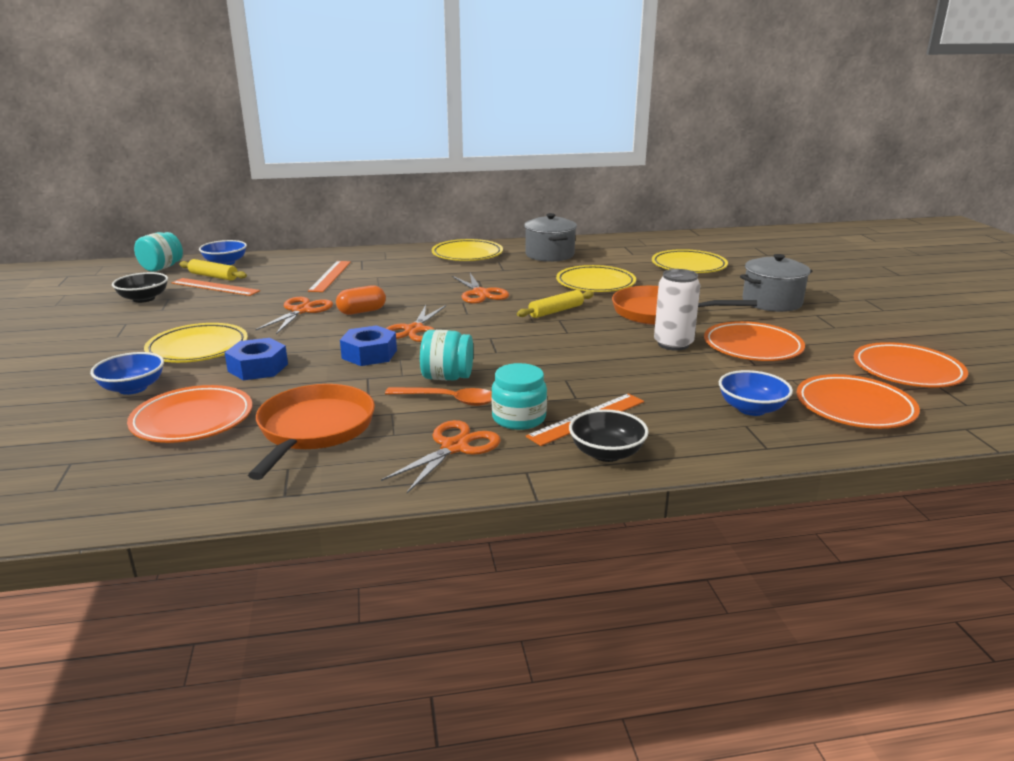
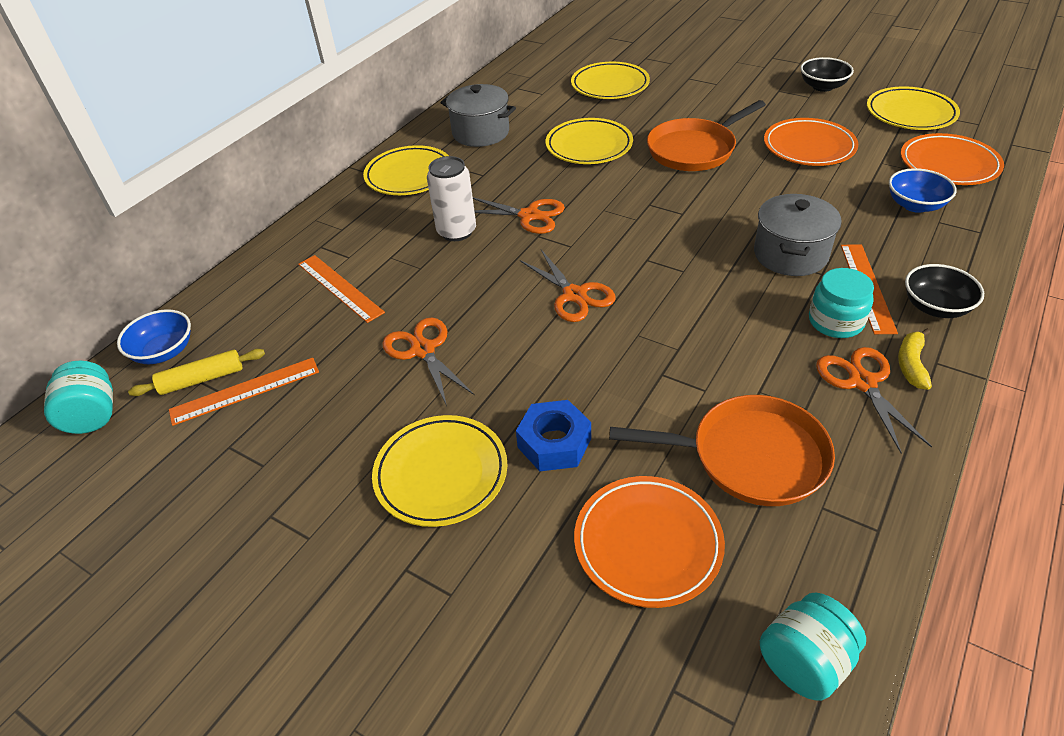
camera: 45 degrees left, 20 degrees up
blue bowl [90,352,164,395] -> none
black bowl [112,272,168,303] -> black bowl moved to [800,57,854,92]
orange pan [248,384,375,480] -> orange pan turned 135 degrees clockwise [609,395,835,506]
orange capsule [336,285,386,315] -> none
blue nut [340,325,397,366] -> none
orange spoon [385,387,492,406] -> none
turquoise jar [420,330,473,380] -> turquoise jar moved to [760,593,866,701]
yellow rolling pin [517,290,594,318] -> none
white can [654,269,700,351] -> white can moved to [427,156,476,241]
grey pot [740,254,812,312] -> grey pot moved to [754,194,842,276]
orange plate [853,342,968,387] -> yellow plate [867,86,960,130]
none -> yellow banana [898,329,932,390]

